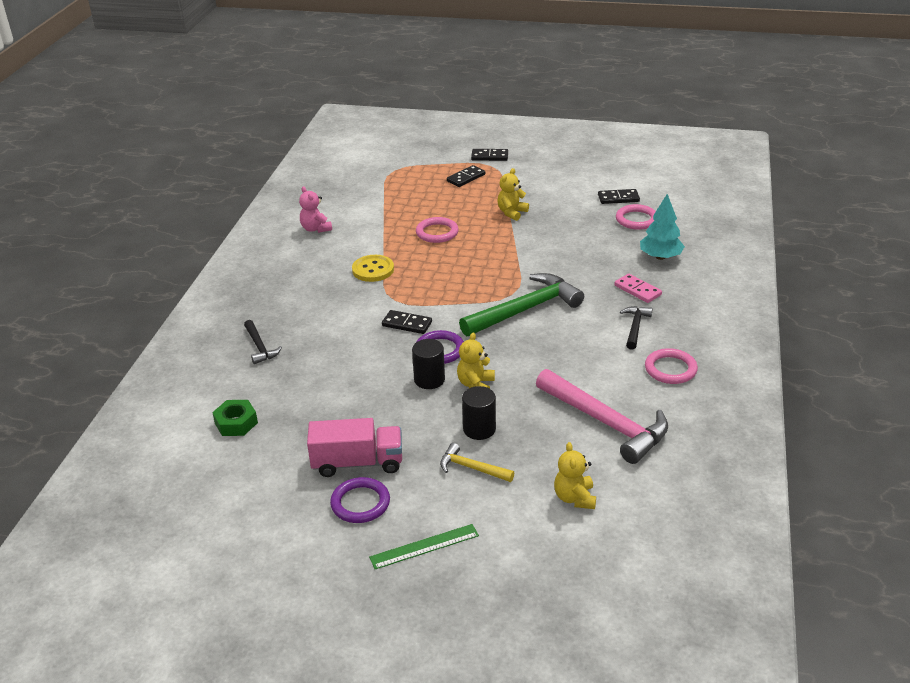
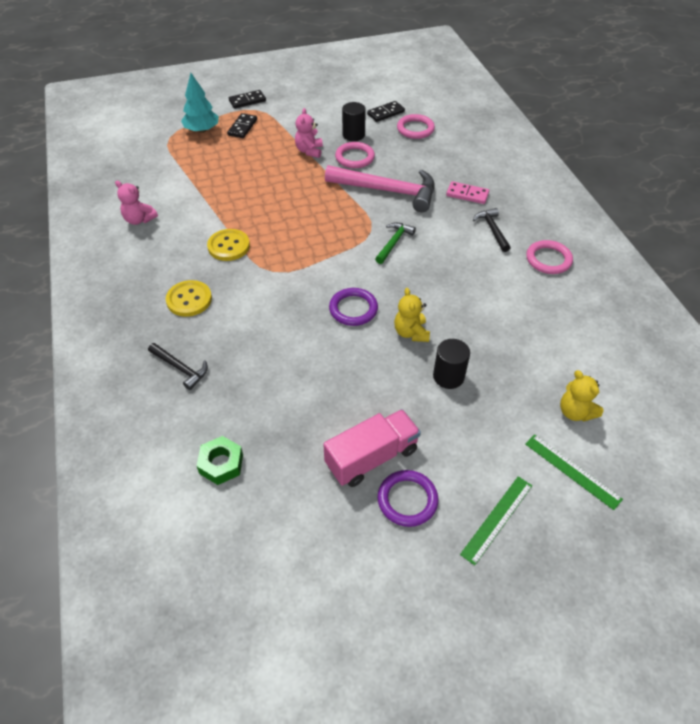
camera: 30 degrees left, 15 degrees up
black domino [382,310,432,334] -> none
black cylinder [412,339,445,389] -> black cylinder moved to [342,102,366,141]
pink ring [416,217,459,243] -> pink ring moved to [335,142,375,168]
yellow hammer [440,443,514,482] -> none
green hammer [459,273,584,337] -> green hammer [375,222,416,264], size x0.49
yellow teddy bear [497,168,529,221] -> pink teddy bear [295,108,323,158]
pink hammer [536,369,668,464] -> pink hammer moved to [325,165,435,212]
turquoise tree [640,194,685,260] -> turquoise tree moved to [181,73,219,133]
none -> yellow button [166,280,212,317]
none -> green ruler [525,434,623,510]

